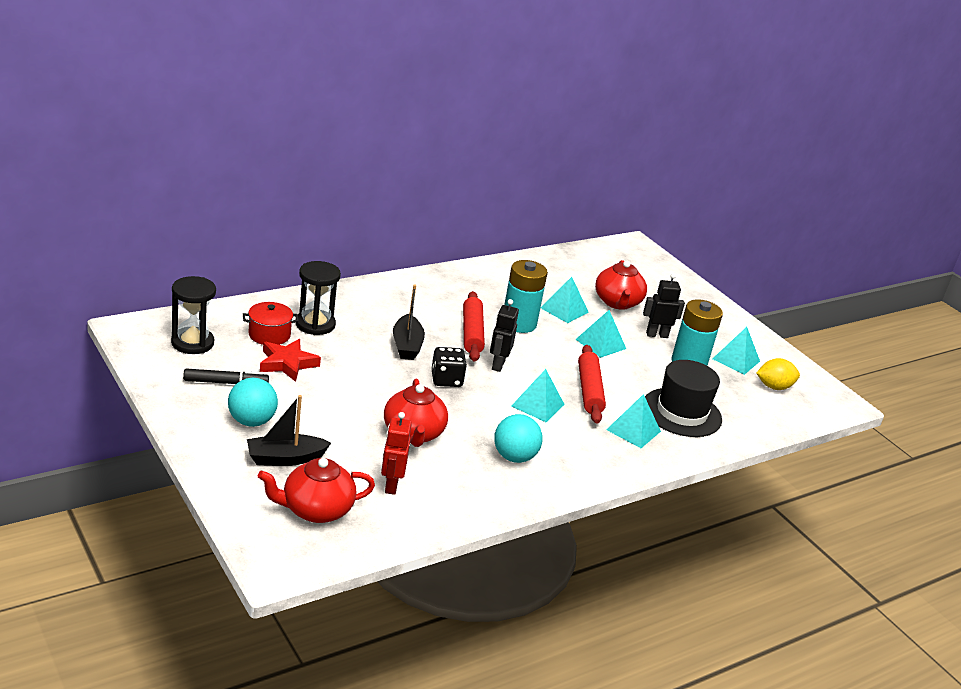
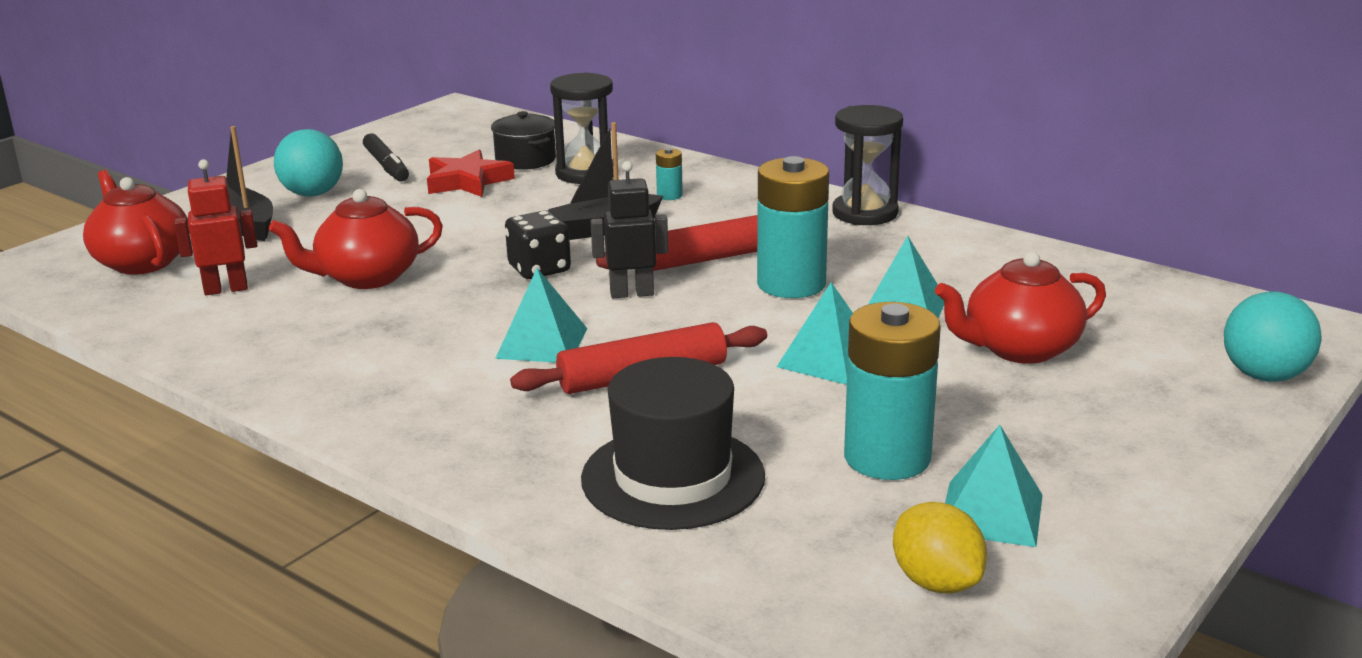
camera: 75 degrees right, 5 degrees down
black hourglass [171,276,216,354] -> black hourglass moved to [832,105,903,225]
red pot [243,302,299,345] -> black pot [491,111,556,170]
turquoise ball [494,414,543,463] -> turquoise ball moved to [1224,291,1322,382]
turquoise pyramid [606,394,661,448] -> none
black robot [643,274,685,338] -> none
none -> turquoise battery [656,148,683,200]

